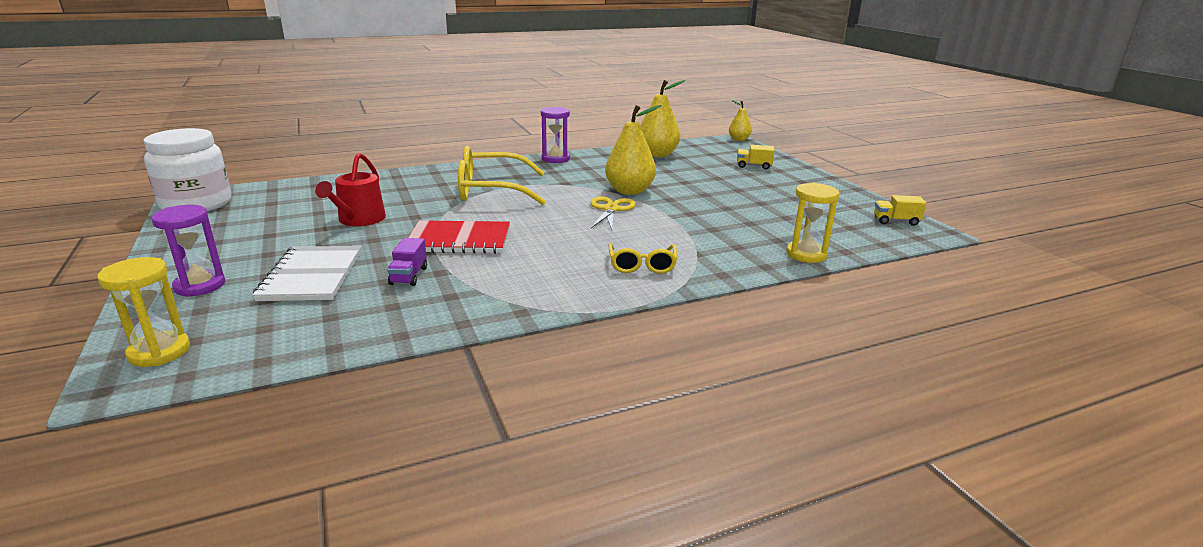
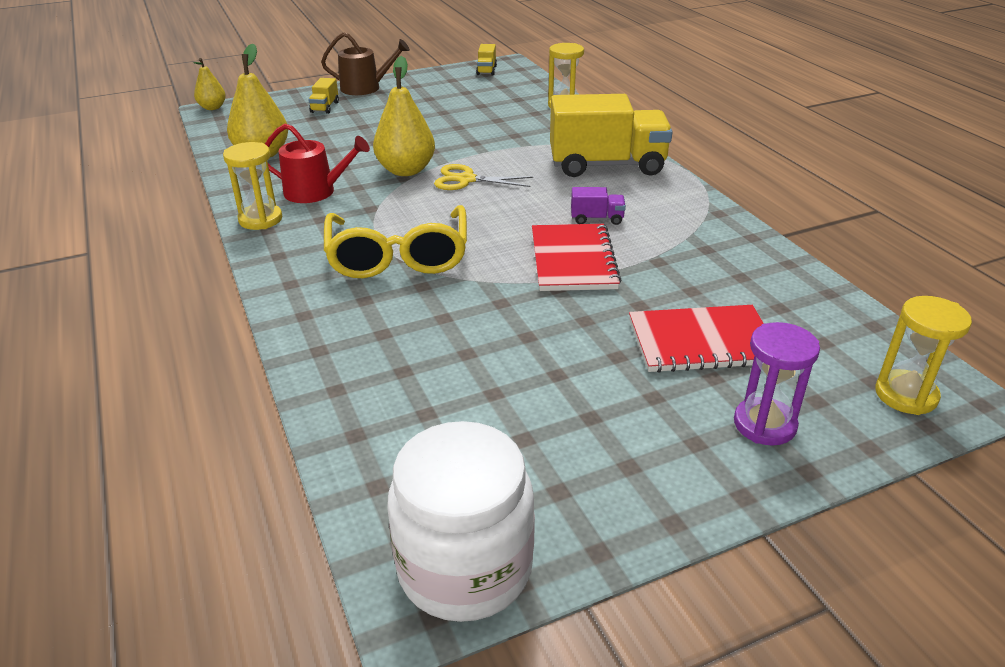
camera: 90 degrees left, 10 degrees up
white notebook [252,246,361,301] -> red notebook [629,305,764,373]
red watering can [315,153,386,226] -> red watering can moved to [265,124,370,203]
purple truck [387,238,427,286] -> purple truck moved to [571,187,626,225]
purple hourglass [541,107,570,163] -> yellow hourglass [223,142,282,230]
yellow glasses [608,243,677,274] -> yellow truck [550,94,673,177]
none -> brown watering can [321,32,410,95]

